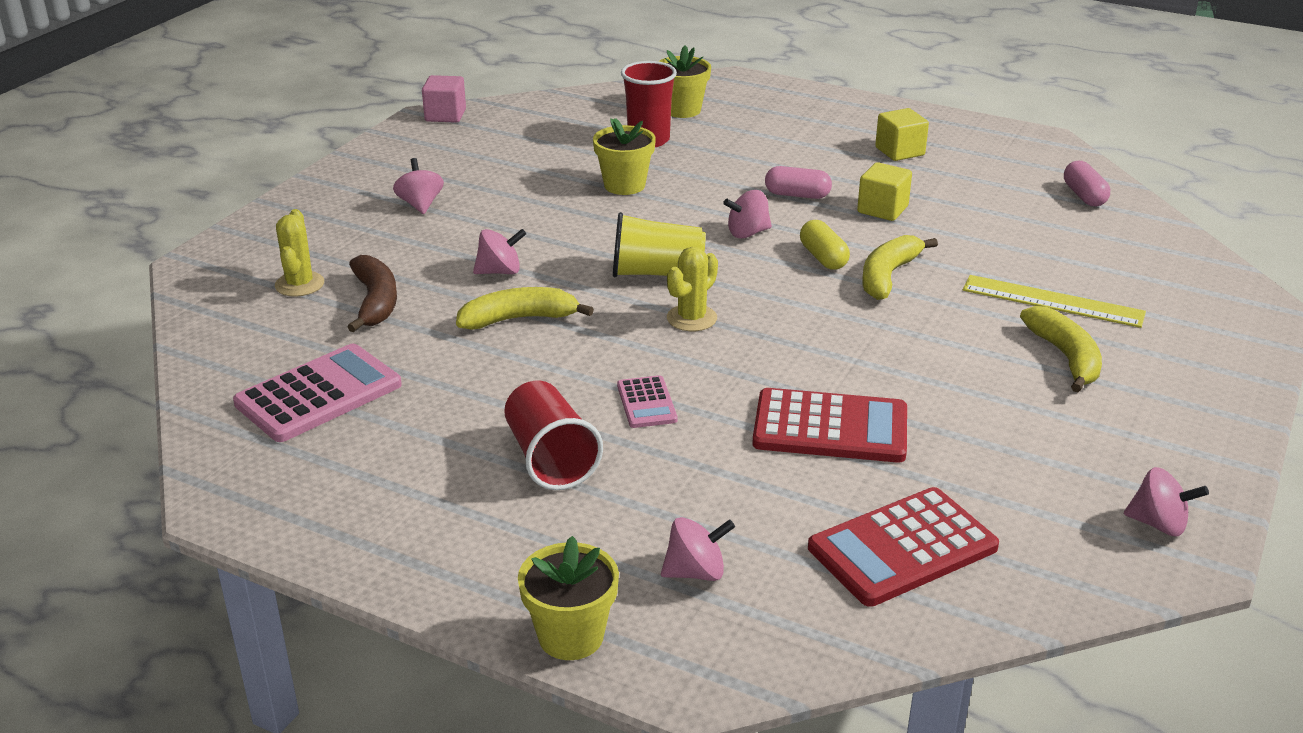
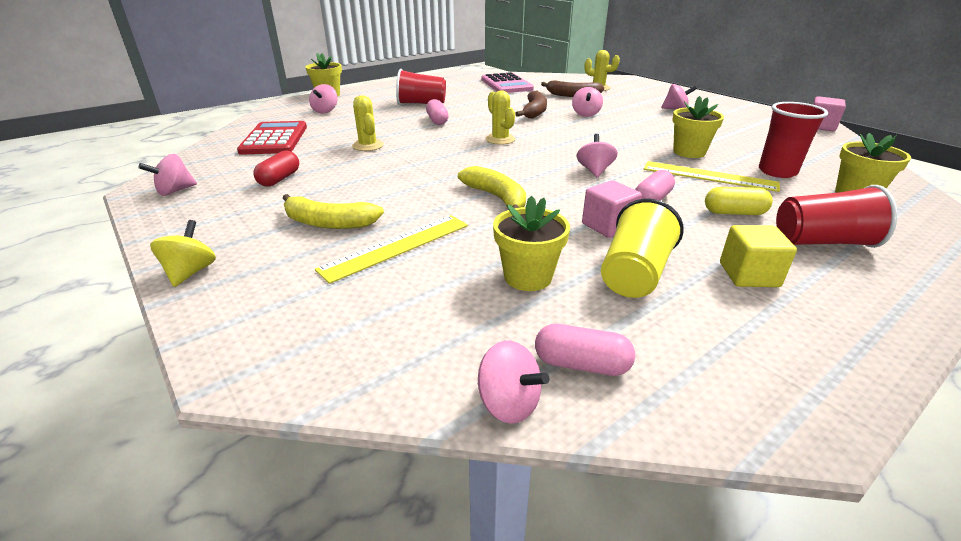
camera: 115 degrees right, 0 degrees up
yellow banana [456,287,594,330] -> brown banana [515,91,547,119]
yellow cup [613,212,706,277] -> yellow cup moved to [601,199,684,298]
pink calculator [617,375,678,428] -> pink capsule [426,99,449,125]
red calculator [752,388,907,463] -> yellow cactus [352,96,384,151]
yellow capsule [800,220,850,270] -> yellow capsule moved to [705,187,773,215]
yellow cube [857,162,912,221] -> pink cube [582,180,642,238]
none -> yellow spinning top [150,220,216,287]
none -> red capsule [253,151,299,186]
none -> pink spinning top [478,341,550,424]
none -> yellow flower pot [493,195,570,291]
none -> yellow ruler [644,161,780,192]
none -> red cup [776,185,898,248]

